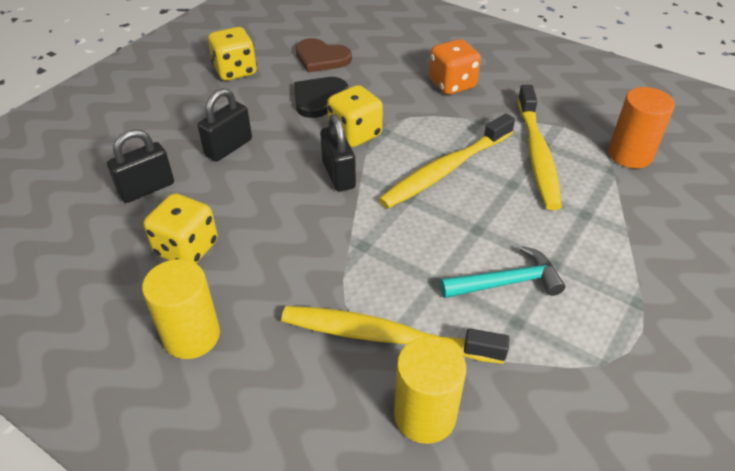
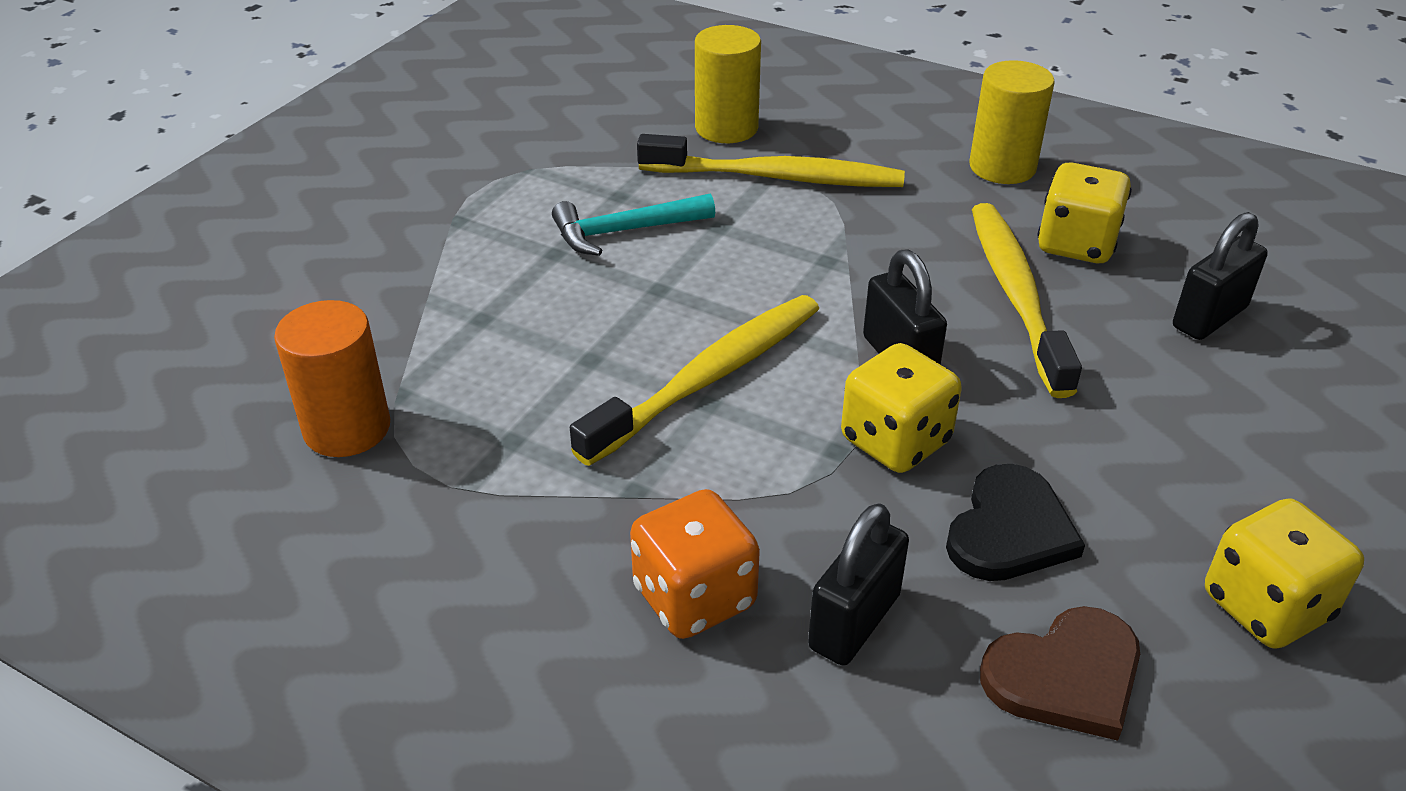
camera: 175 degrees right, 5 degrees down
black padlock [197,88,252,162] -> black padlock moved to [808,503,909,666]
brown heart [295,38,352,73] -> brown heart turned 135 degrees clockwise [980,606,1140,741]
yellow toothbrush [518,85,562,210] -> yellow toothbrush moved to [972,203,1082,398]

